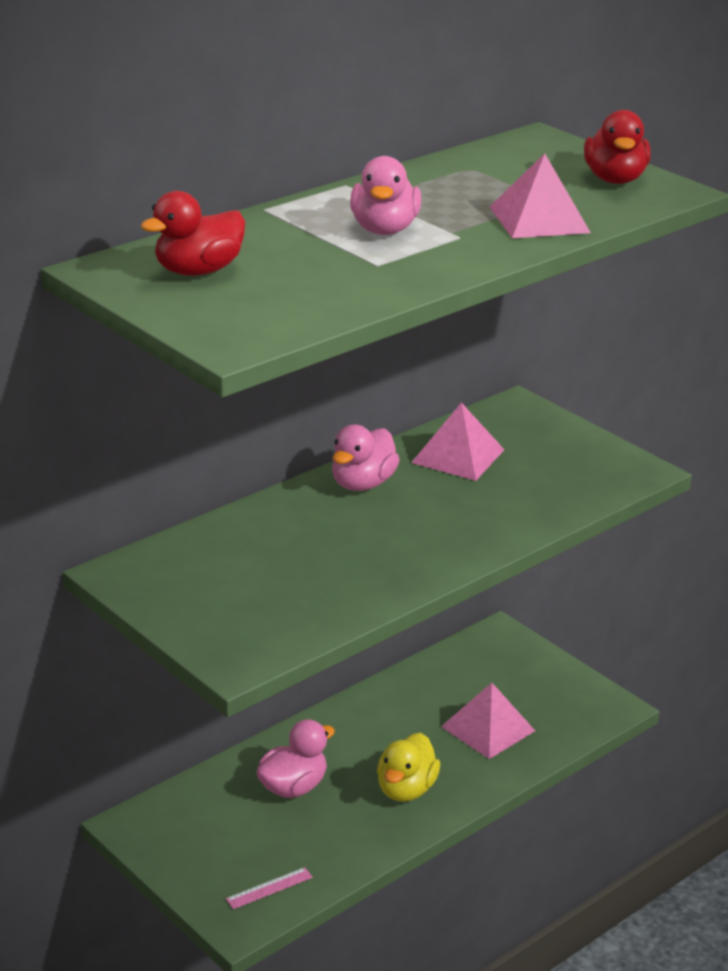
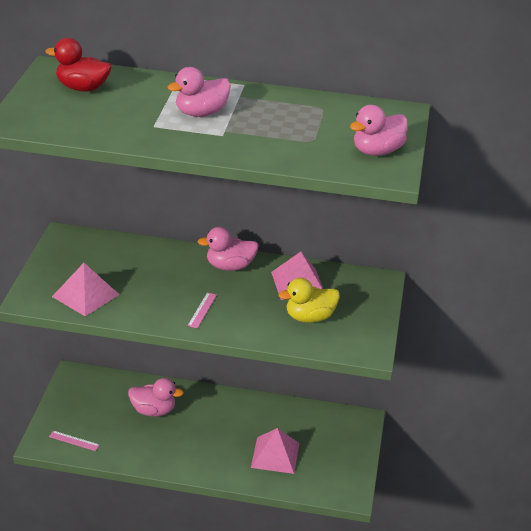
camera: 50 degrees right, 5 degrees up
yellow duck [377,733,440,802] -> yellow duck moved to [279,278,340,323]
pink pyramid [490,153,591,238] -> pink pyramid moved to [52,263,119,316]
red duck [584,110,651,184] -> pink duck [350,105,408,156]
none -> pink ruler [187,292,217,328]

